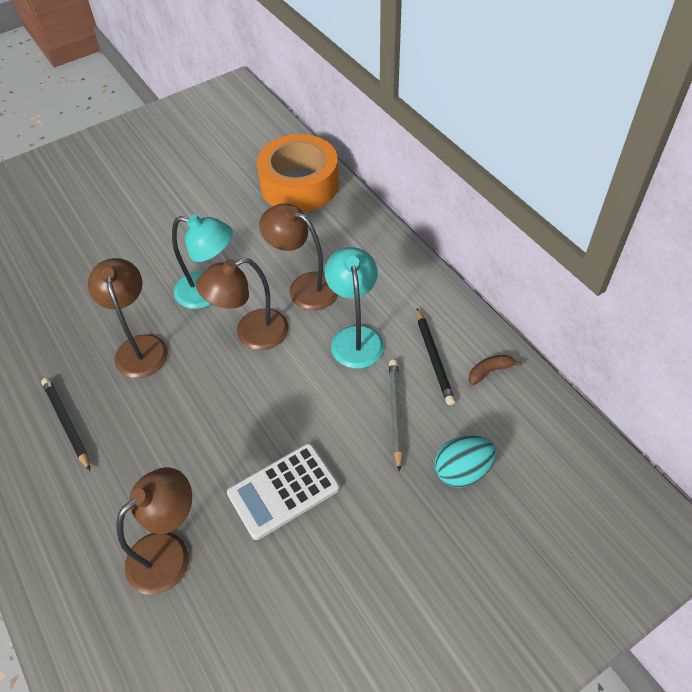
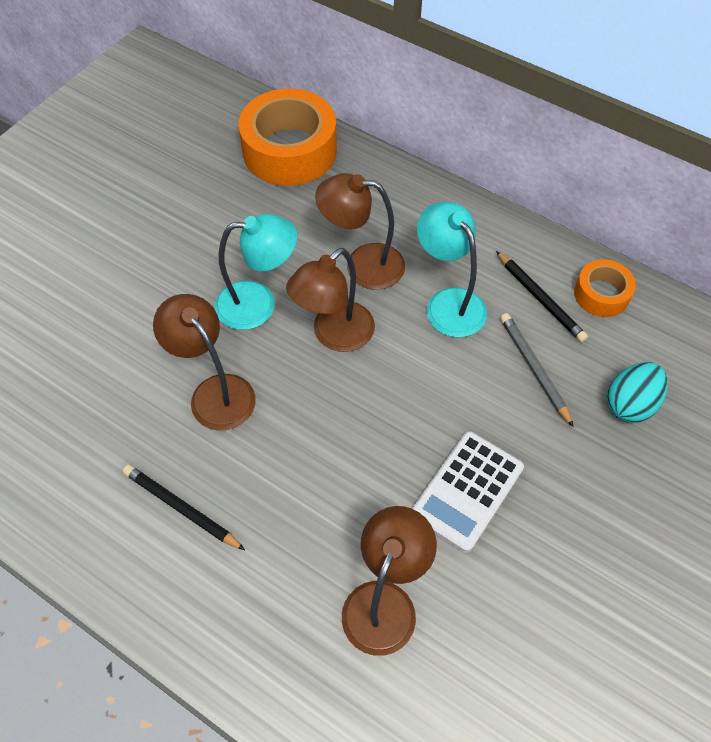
camera: 25 degrees left, 5 degrees up
brown banana [468,355,522,385] -> orange tape [574,259,636,317]

